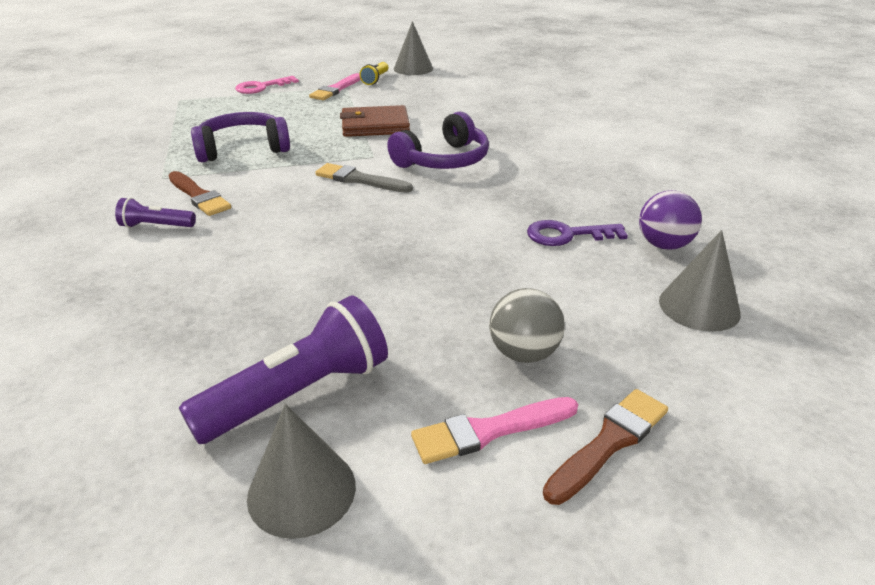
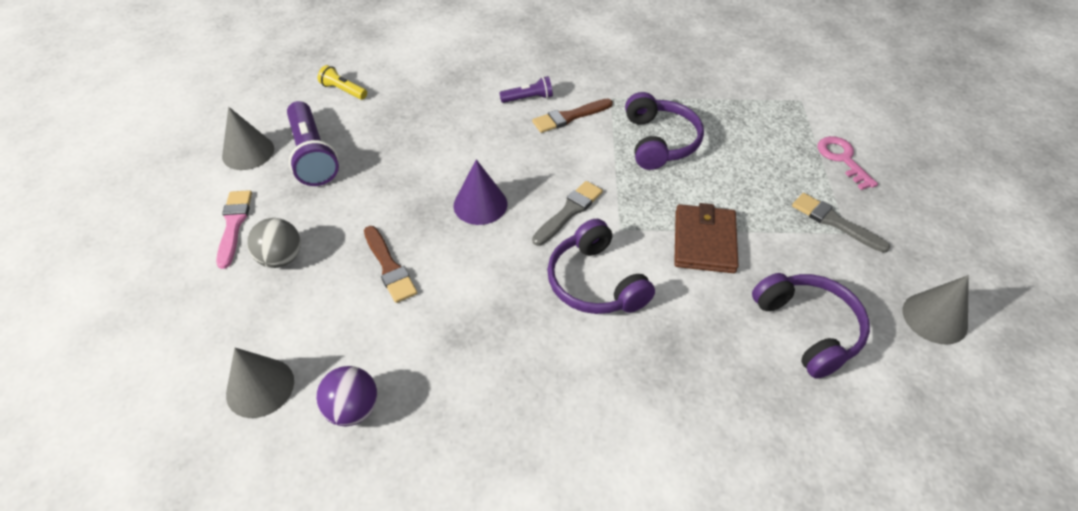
camera: 105 degrees right, 15 degrees up
purple flashlight [115,197,196,228] -> purple flashlight turned 60 degrees clockwise [499,76,553,103]
pink brush [309,73,361,100] -> grey brush [792,193,890,253]
yellow flashlight [360,62,388,85] -> yellow flashlight moved to [318,65,367,100]
purple key [527,220,628,246] -> none
brown brush [543,389,668,505] -> brown brush moved to [364,226,417,303]
none -> purple cone [453,159,507,225]
none -> purple headphones [752,273,870,379]

